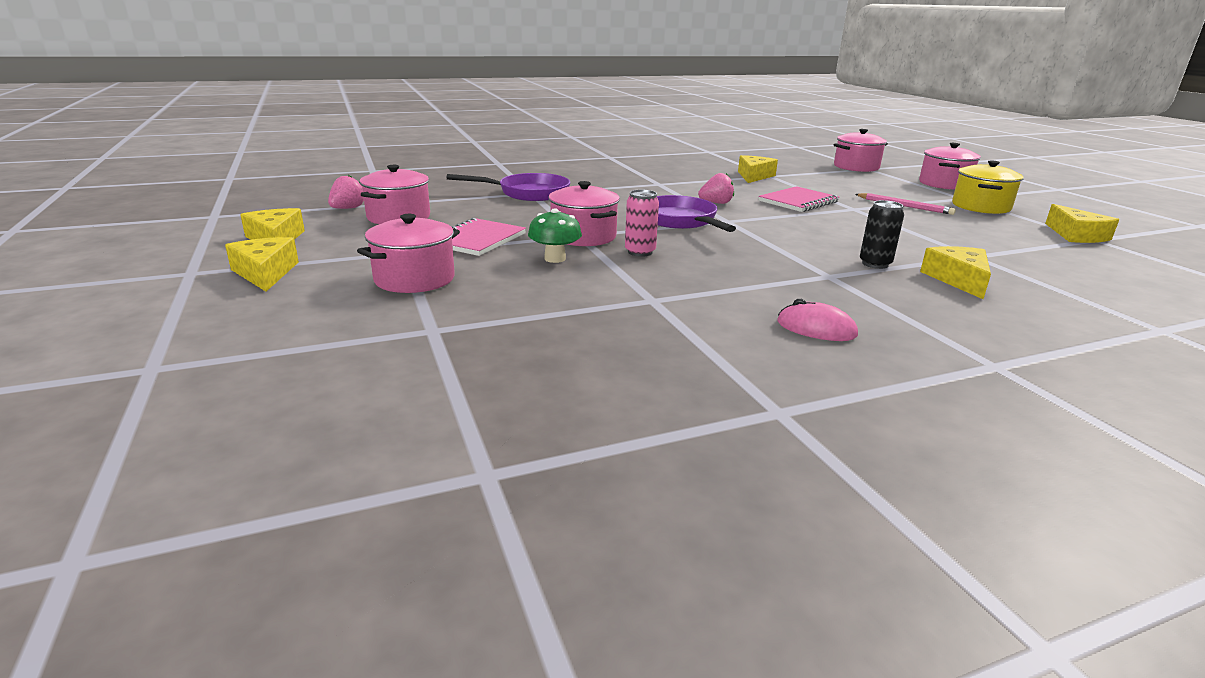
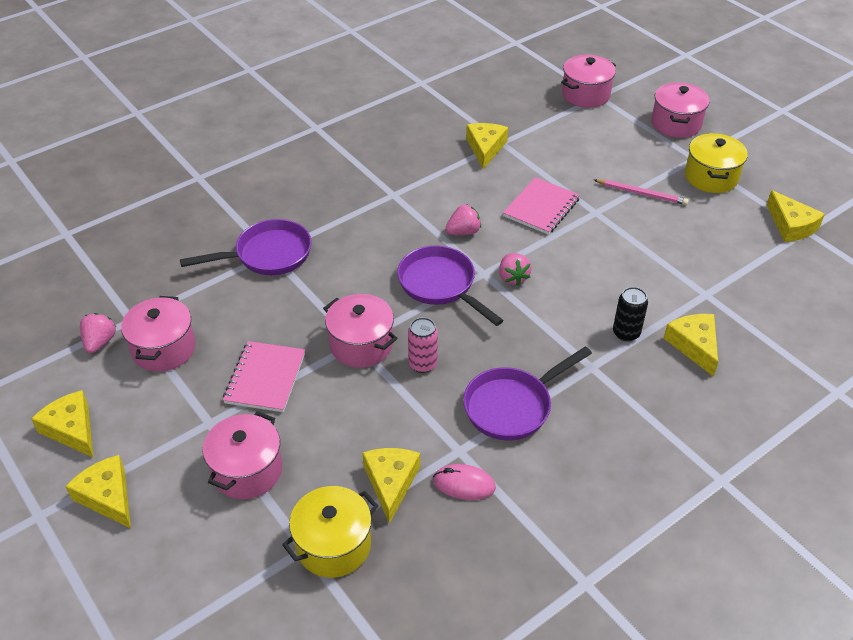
camera: 15 degrees left, 20 degrees up
green mushroom [528,208,582,263] -> none
pink mouse [777,299,858,341] -> pink mouse moved to [433,464,496,500]
none -> yellow pot [282,486,378,578]
none -> yellow cheese [362,448,420,524]
none -> purple pan [463,346,592,441]
none -> pink strawberry [499,253,532,286]

